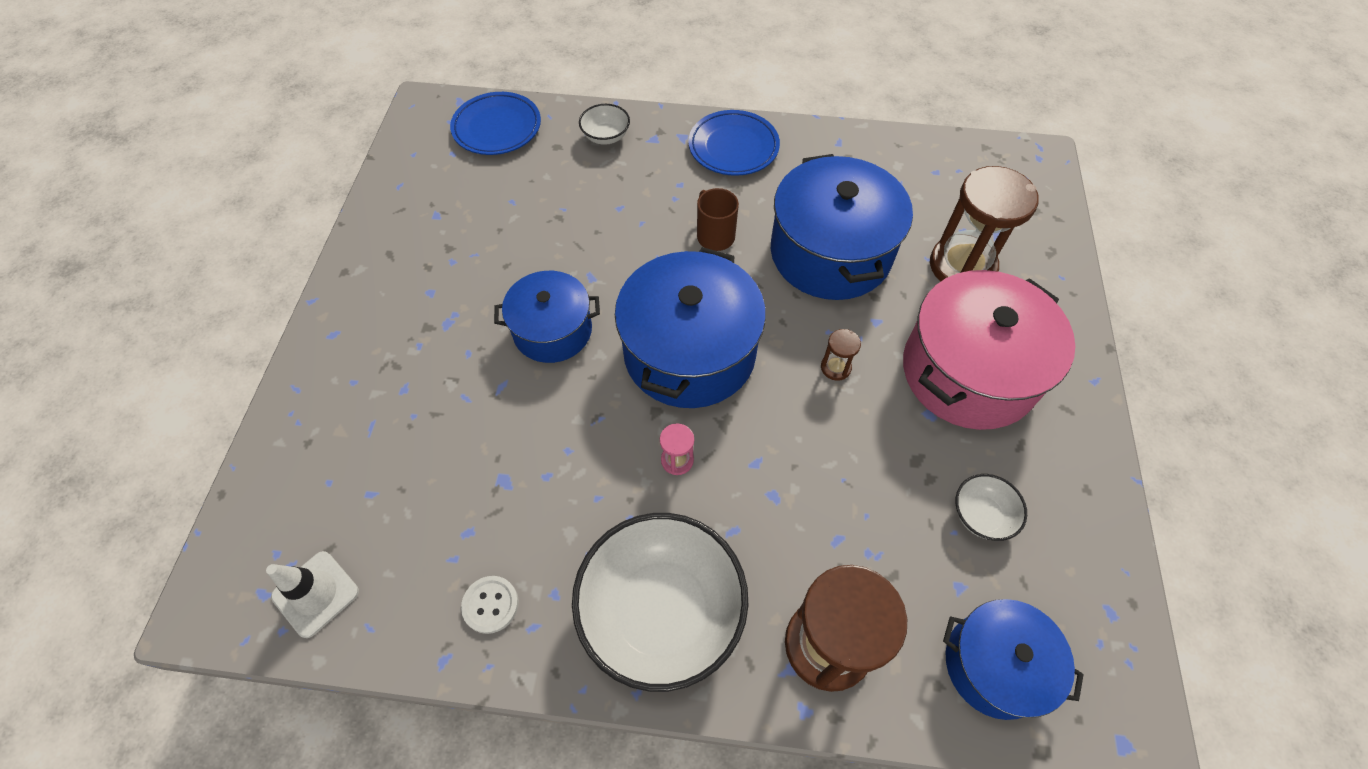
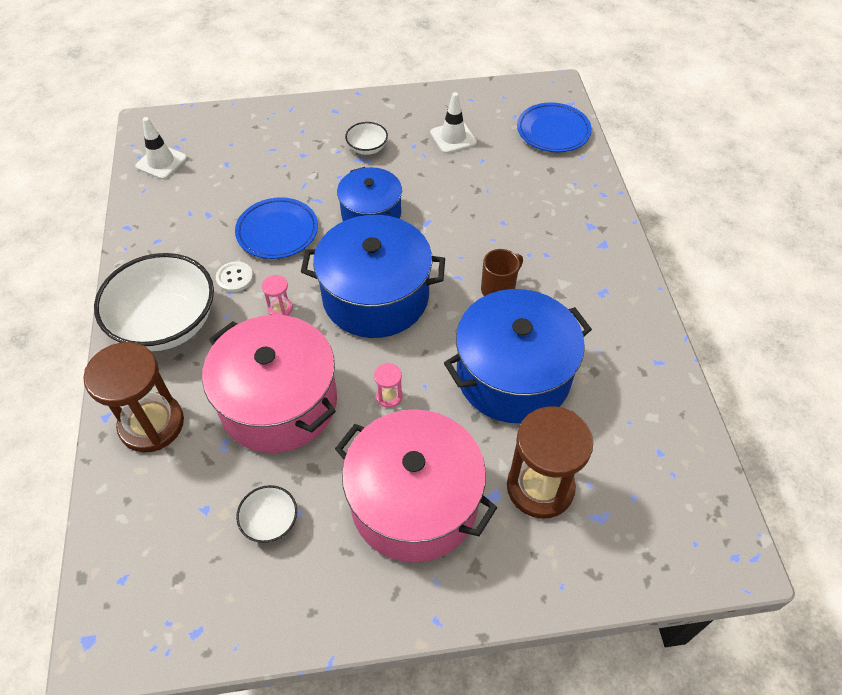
camera: 75 degrees right, 5 degrees down
white button [461,576,519,634] -> white button moved to [216,261,253,293]
white bowl [579,104,630,145] -> white bowl moved to [345,122,388,155]
blue plate [688,110,780,176] -> blue plate moved to [235,197,318,259]
brown hourglass [821,329,861,381] -> pink hourglass [374,363,403,408]
blue pot [943,599,1084,720] -> none
none -> pink pot [202,315,337,453]
none -> white traffic cone [430,92,477,154]

